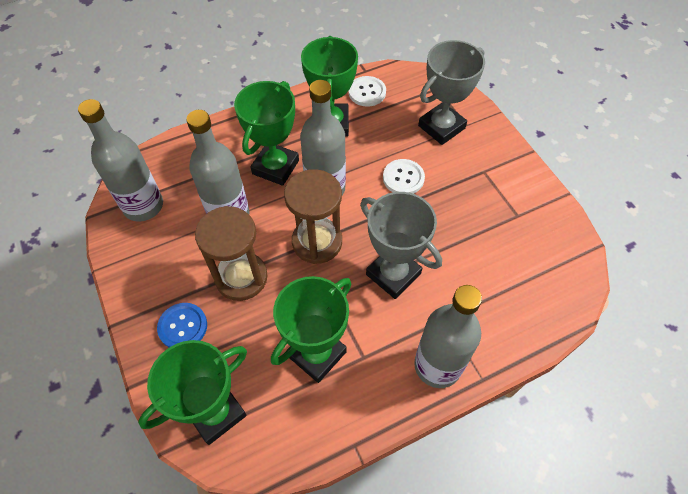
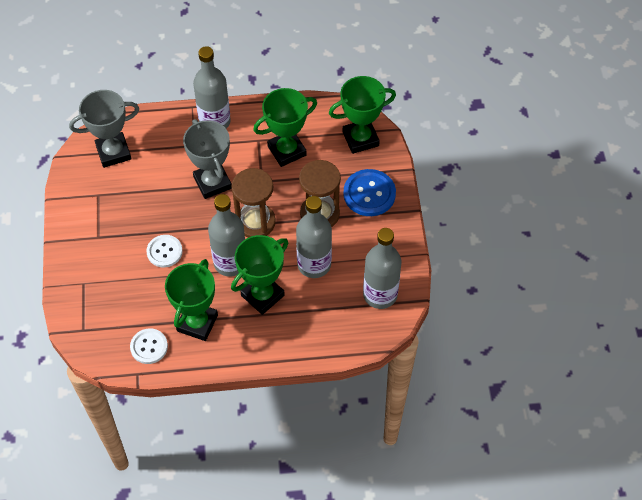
camera: 160 degrees left, 0 degrees up
blue button [157,303,207,347] -> blue button [344,169,396,216], size x1.51
grey trophy [418,40,485,145] -> grey trophy moved to [69,90,139,168]

